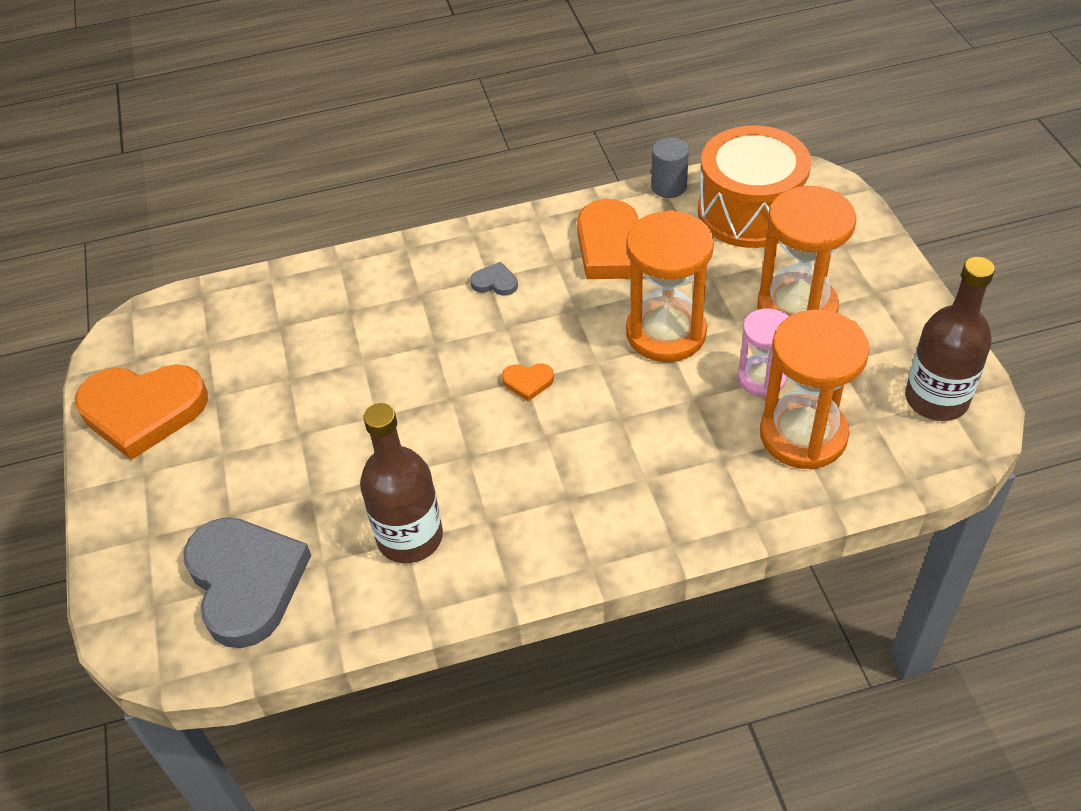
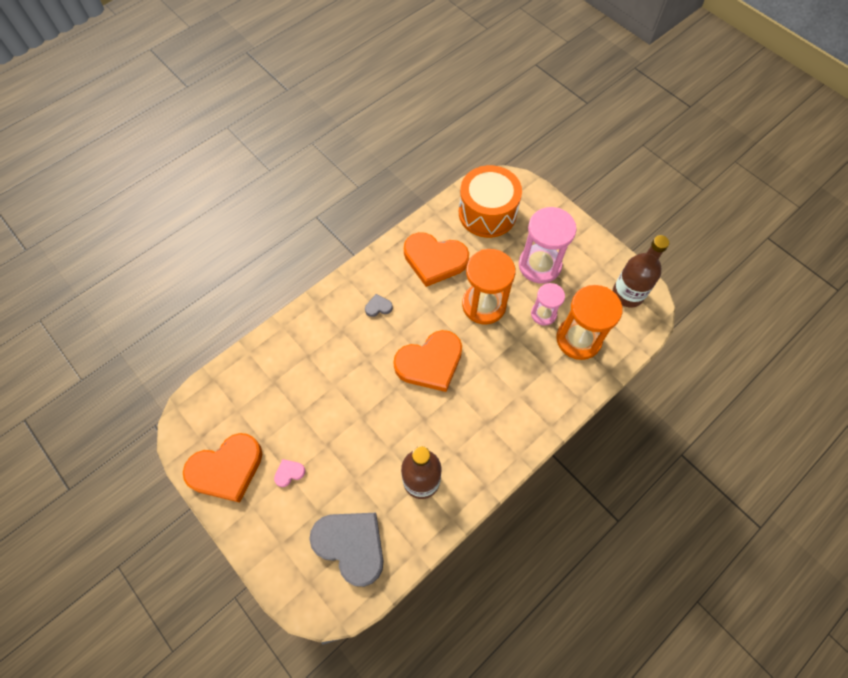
camera: 30 degrees left, 15 degrees up
orange heart [502,363,554,401] -> orange heart [393,330,462,392], size x2.47
grey cylinder [651,138,689,198] -> none
orange hourglass [757,186,856,316] -> pink hourglass [519,207,577,283]
none -> pink heart [274,459,305,487]

